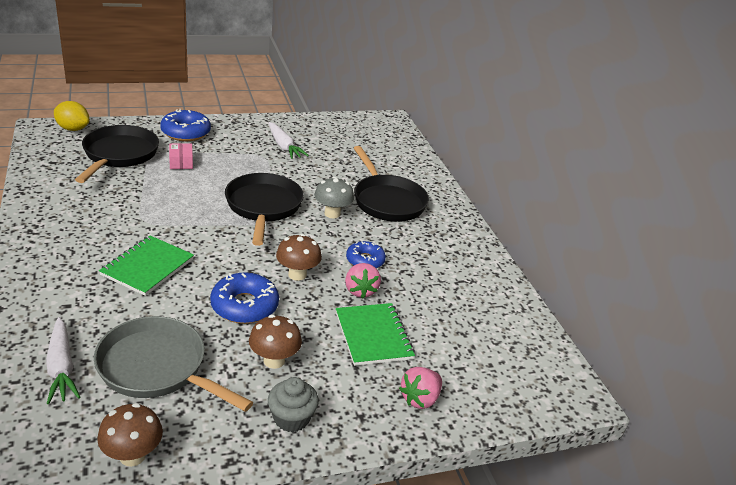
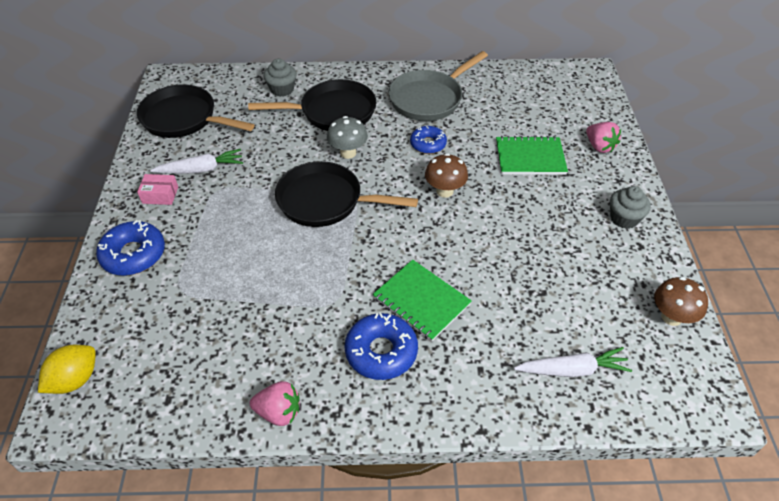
camera: 70 degrees left, 15 degrees up
black pan [75,125,159,183] -> black pan moved to [137,84,255,138]
grey pan [94,316,253,412] -> grey pan moved to [389,51,488,121]
pink box [169,143,193,169] -> pink box moved to [137,174,178,205]
blue donut [210,272,279,324] -> blue donut moved to [344,312,418,380]
brown mushroom [249,315,302,369] -> none
pink strawberry [345,263,381,298] -> pink strawberry moved to [250,381,299,426]
none -> grey cupcake [264,58,297,97]

